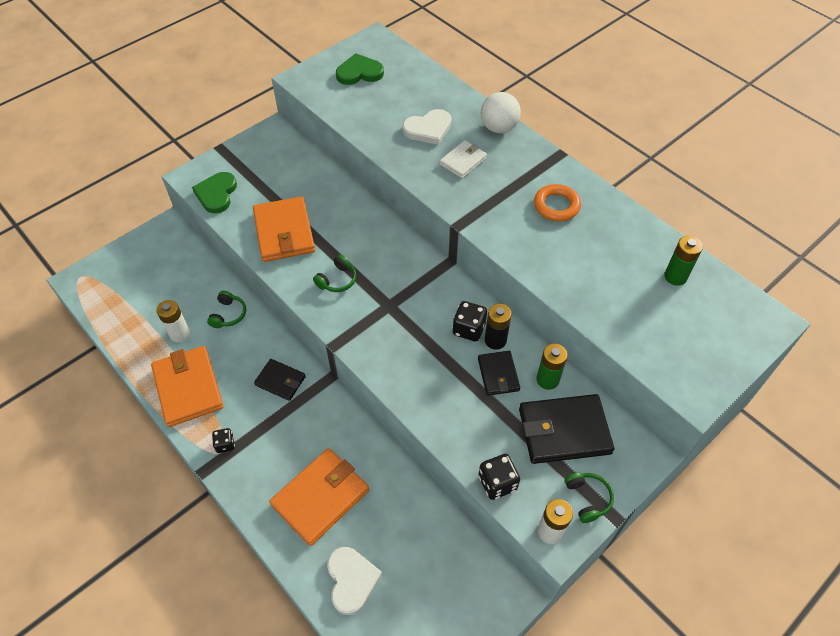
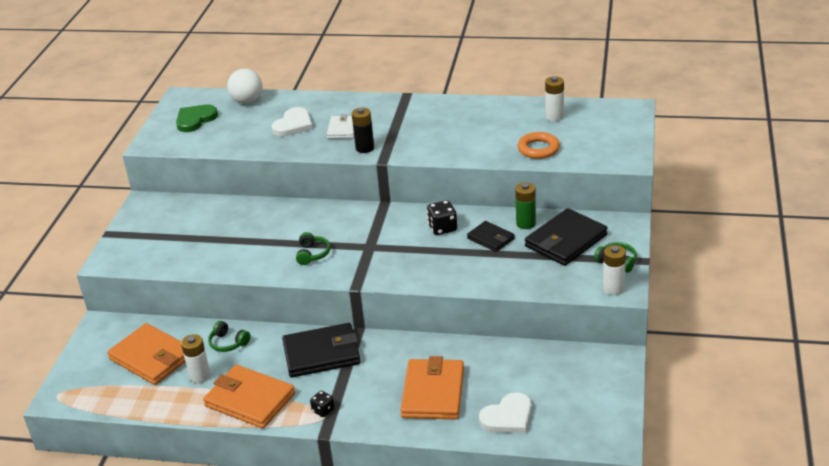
camera: 35 degrees left, 20 degrees down
green heart [192,172,237,213] -> none
green headphones [207,291,246,328] -> green headphones turned 150 degrees clockwise [208,321,251,352]
orange wallet [253,196,315,262] -> orange wallet moved to [107,323,185,385]
black wallet [254,359,306,401] -> black wallet [282,323,361,378], size x1.76
white heart [327,547,382,615] -> white heart turned 105 degrees clockwise [479,392,532,433]
black dice [479,454,520,500] -> none
white ball [481,92,521,133] -> white ball moved to [227,69,263,104]
black battery [485,304,512,350] -> black battery moved to [351,108,374,153]
orange ring [534,184,581,221] -> orange ring moved to [518,132,560,159]
green battery [664,236,703,286] -> white battery [545,76,564,121]

